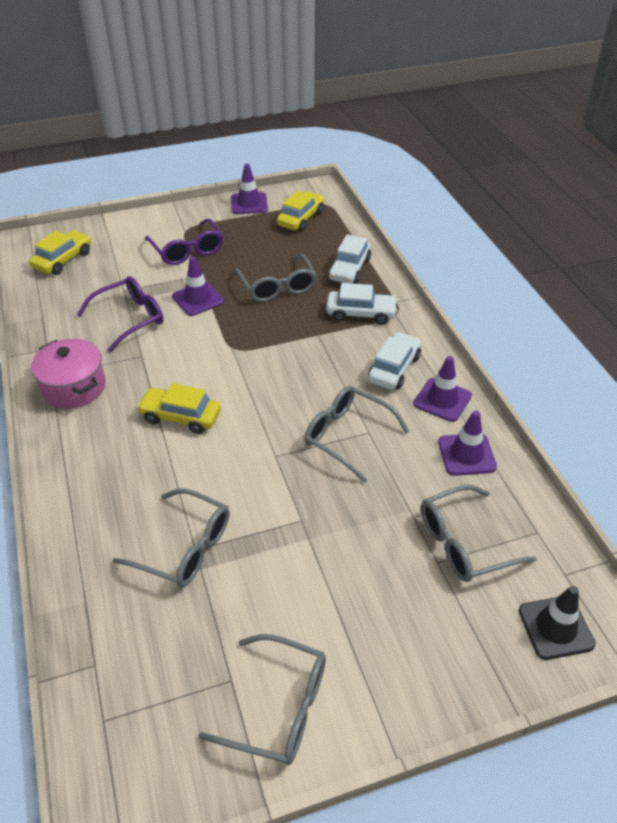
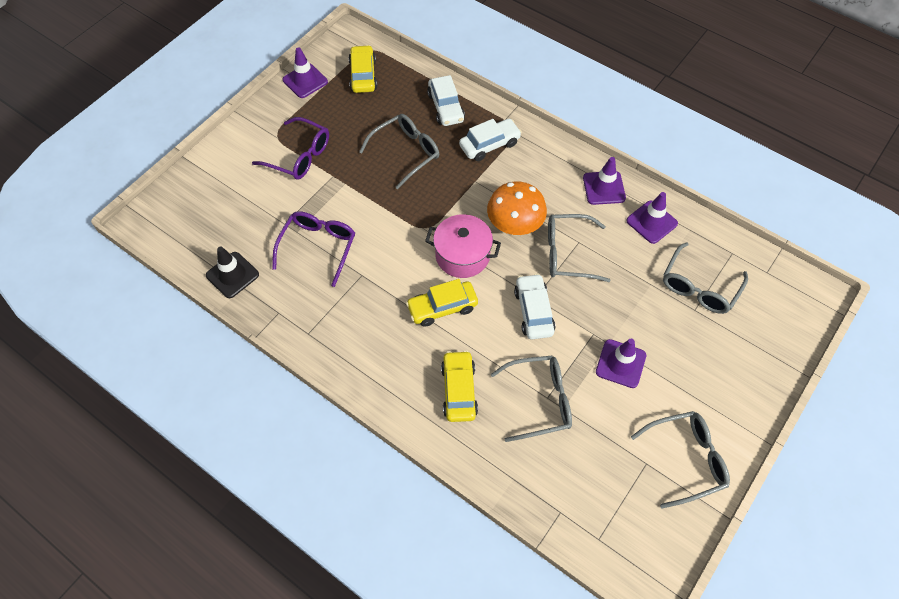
camera: 35 degrees left, 15 degrees up
yellow car [30,230,91,275] -> yellow car moved to [441,350,478,422]
pink pot [31,339,106,409] -> pink pot moved to [425,214,501,278]
purple traffic cone [172,257,224,316] -> purple traffic cone moved to [596,339,646,388]
grey glasses [235,254,317,302] -> grey glasses turned 75 degrees counterclockwise [359,114,439,190]
white car [368,332,421,390] -> white car moved to [514,273,556,339]
black traffic cone [518,586,596,660] -> black traffic cone moved to [206,247,259,298]
none -> orange mushroom [487,181,547,235]

